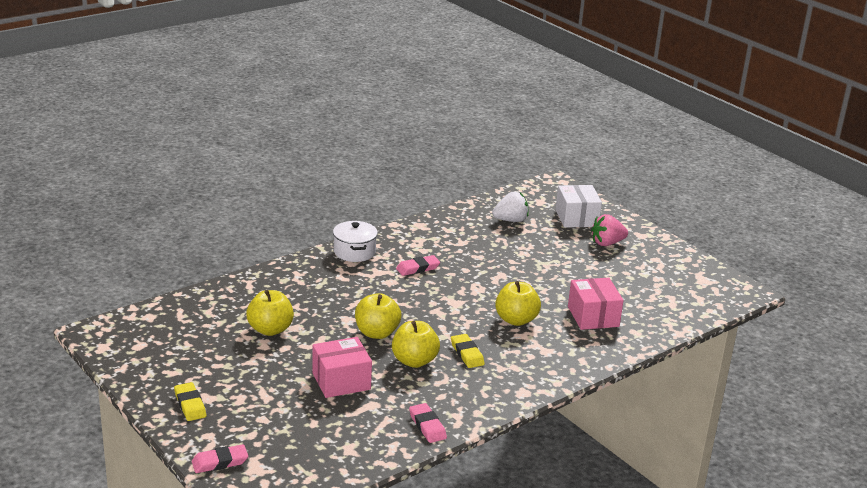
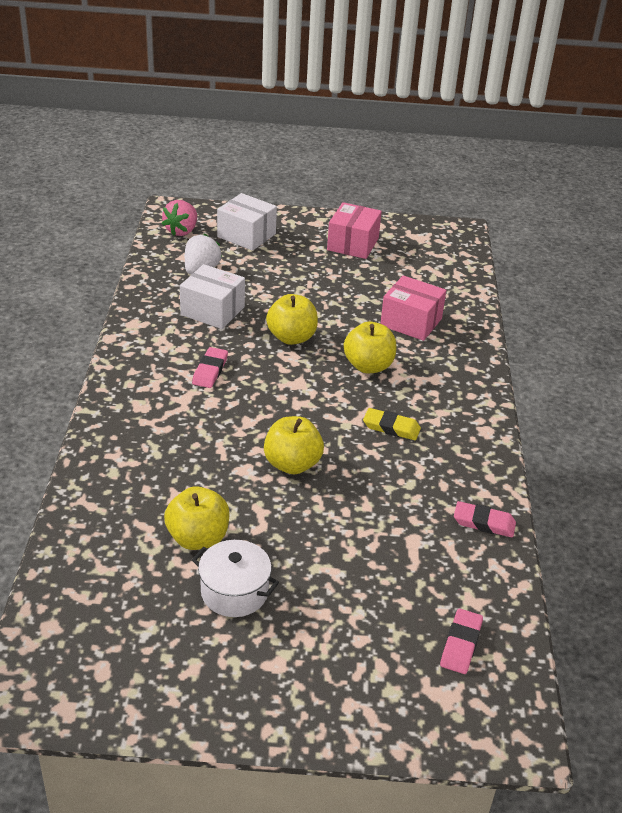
camera: 50 degrees left, 10 degrees up
yellow eraser [174,382,206,421] -> none
pink eraser [192,444,248,473] -> pink eraser moved to [440,609,483,674]
pink box [312,337,372,398] -> pink box moved to [327,202,382,259]
white pot [333,221,378,262] -> white pot moved to [192,540,279,617]
yellow apple [392,321,440,368] -> yellow apple moved to [266,294,318,345]
pink strawberry [591,214,628,246] -> pink strawberry moved to [162,200,197,236]
none -> white box [180,264,245,329]

